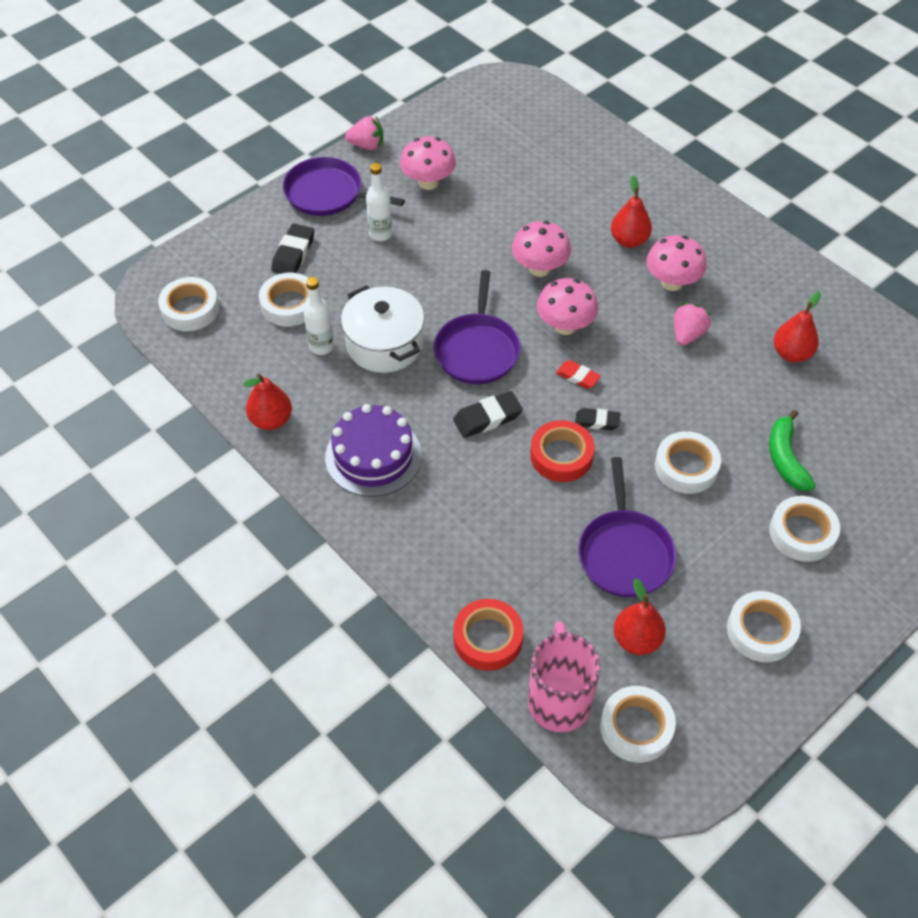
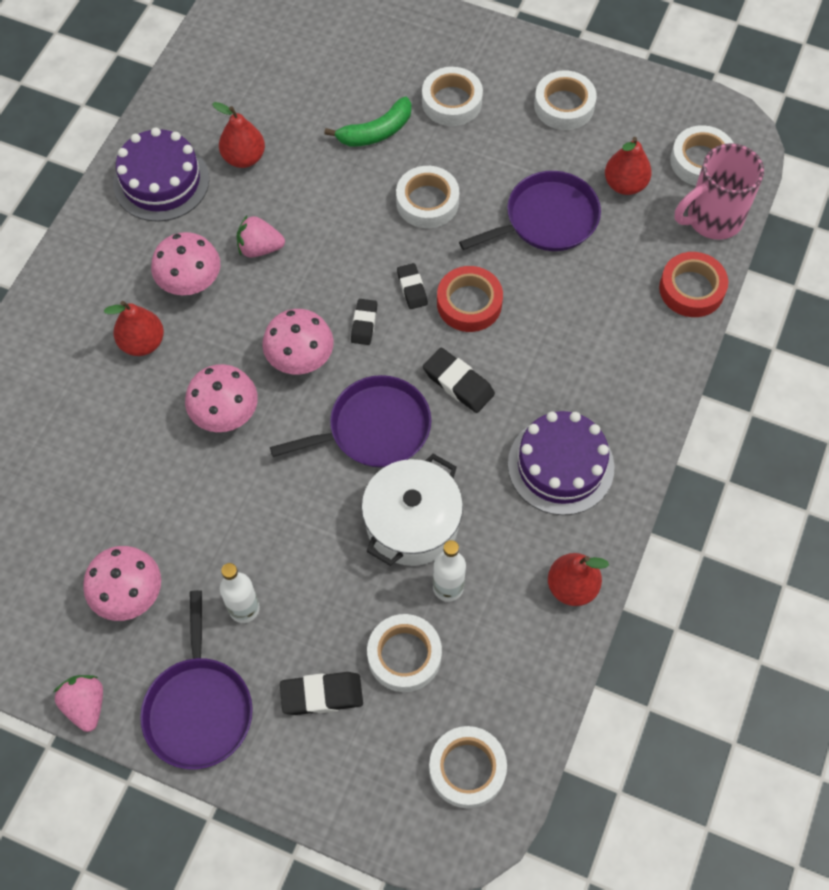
camera: 115 degrees left, 10 degrees up
red eraser [556,360,601,389] -> black eraser [351,299,377,345]
none -> purple cake [113,127,209,222]

